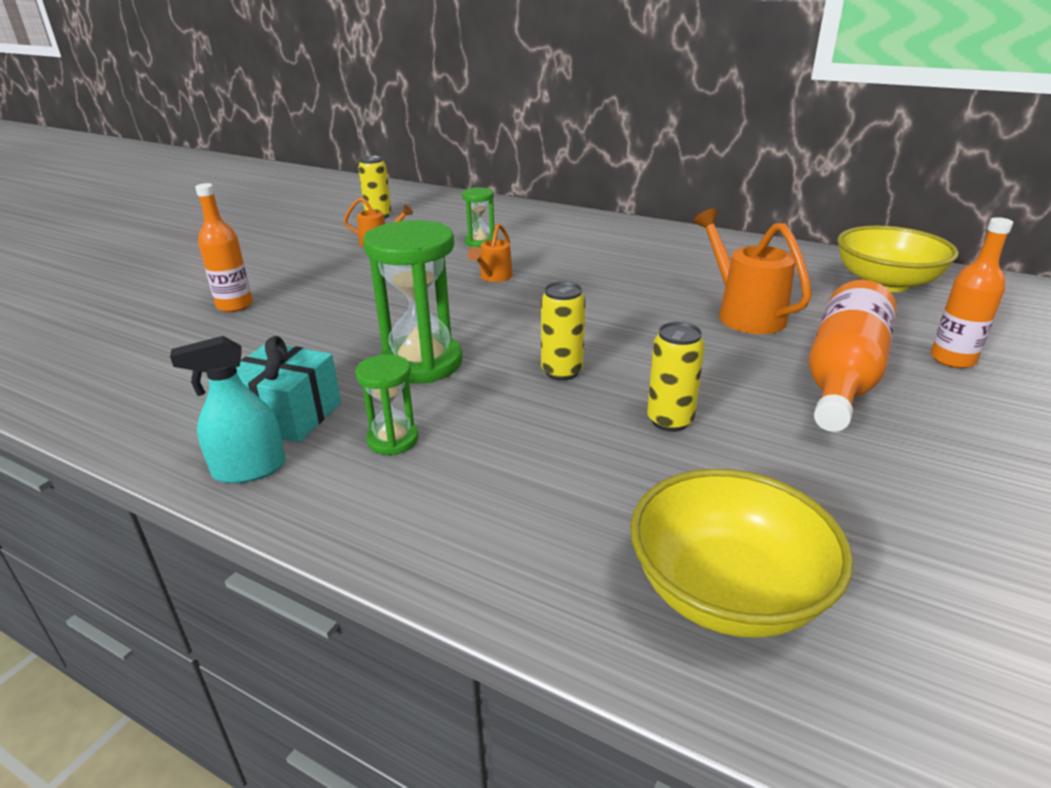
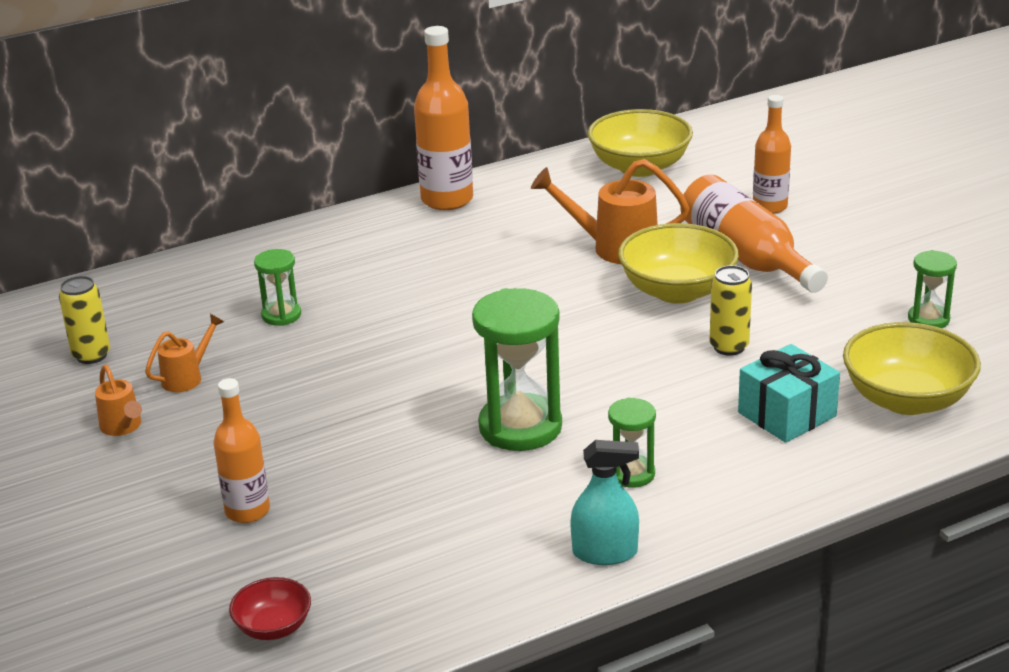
camera: 55 degrees left, 0 degrees up
turquoise spray bottle [170,336,286,483] -> turquoise spray bottle turned 105 degrees counterclockwise [570,440,639,565]
turquoise gift [236,336,341,443] -> turquoise gift moved to [738,344,840,443]
orange watering can [467,223,513,282] -> orange watering can moved to [95,364,142,436]
yellow can [541,281,585,381] -> none
none -> red bowl [229,577,311,640]
none -> orange bottle [414,26,473,210]
none -> yellow bowl [618,223,739,304]
none -> green hourglass [908,250,957,328]

